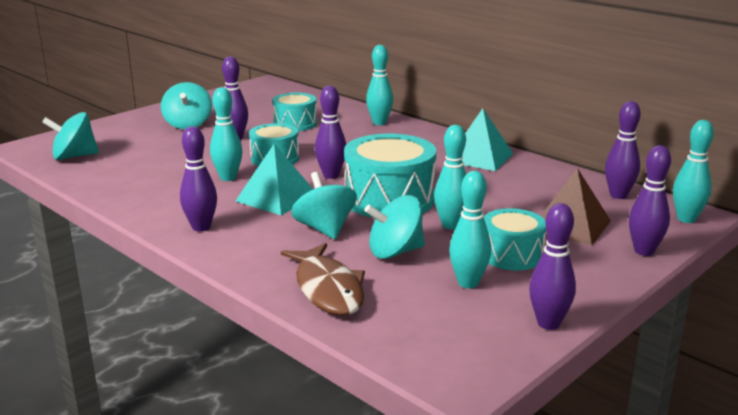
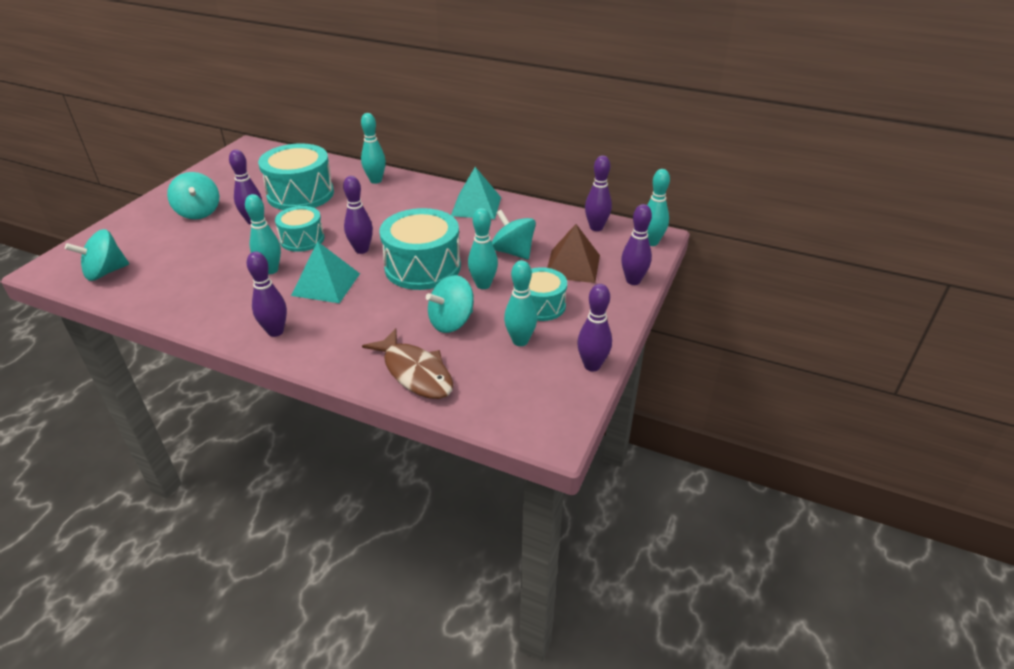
camera: 20 degrees left, 15 degrees up
turquoise drum [272,93,317,131] -> turquoise drum [258,143,334,210], size x1.66
turquoise spinning top [291,172,357,239] -> turquoise spinning top moved to [492,210,536,260]

